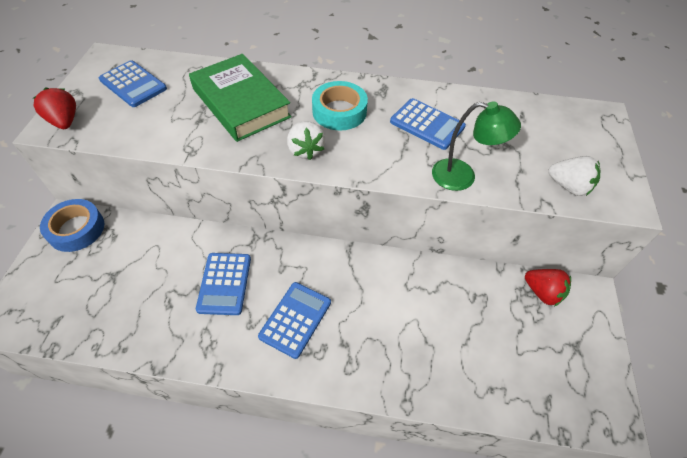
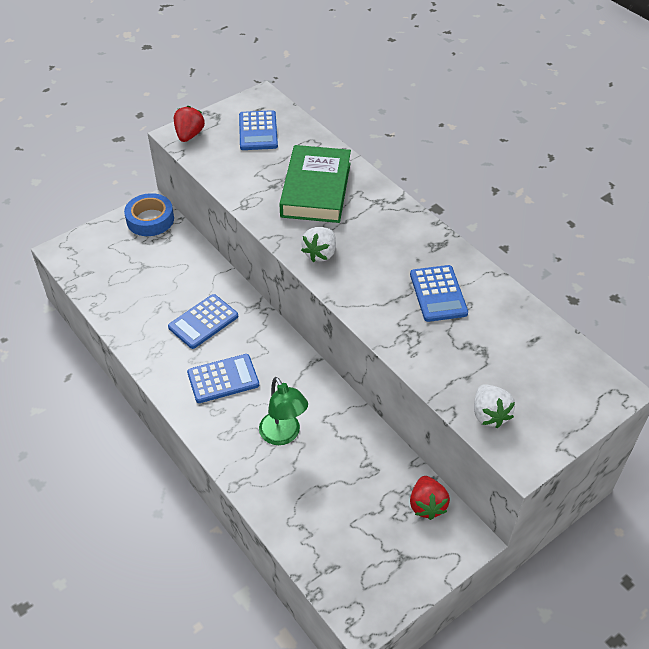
camera: 45 degrees right, 5 degrees down
turquoise tape [312,81,368,131] -> none
green lamp [432,101,521,191] -> green lamp moved to [259,377,308,445]

